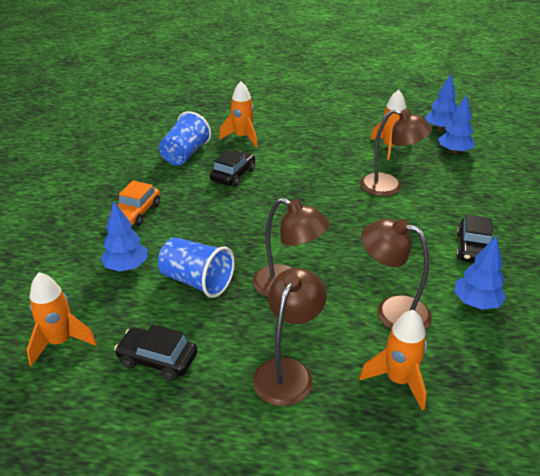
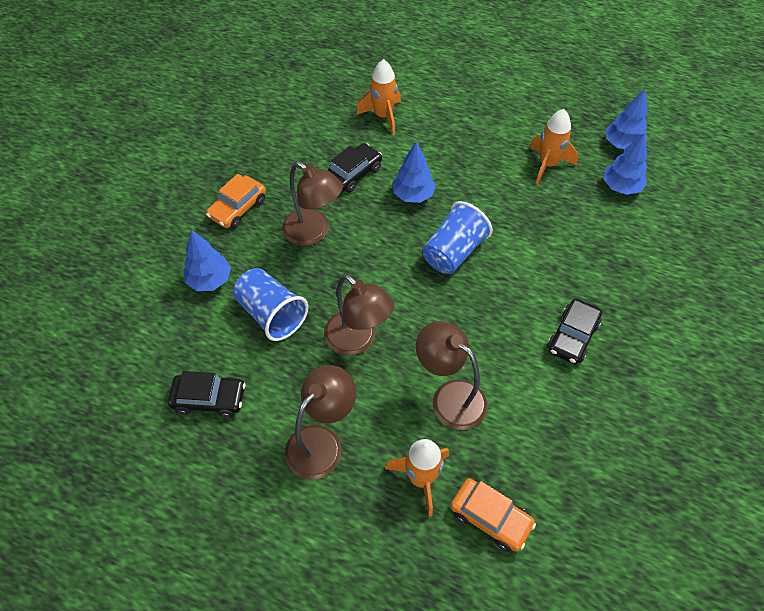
camera: 15 degrees right, 20 degrees up
orange rocket [27,272,97,367] -> none
black car [114,324,197,381] -> black car turned 150 degrees clockwise [168,371,246,418]
blue cup [159,111,211,165] -> blue cup moved to [422,201,493,274]
brown lamp [360,109,432,196] -> brown lamp moved to [282,161,343,246]
blue tree [454,235,506,310] -> blue tree moved to [392,141,436,203]
none -> orange car [450,478,536,552]

